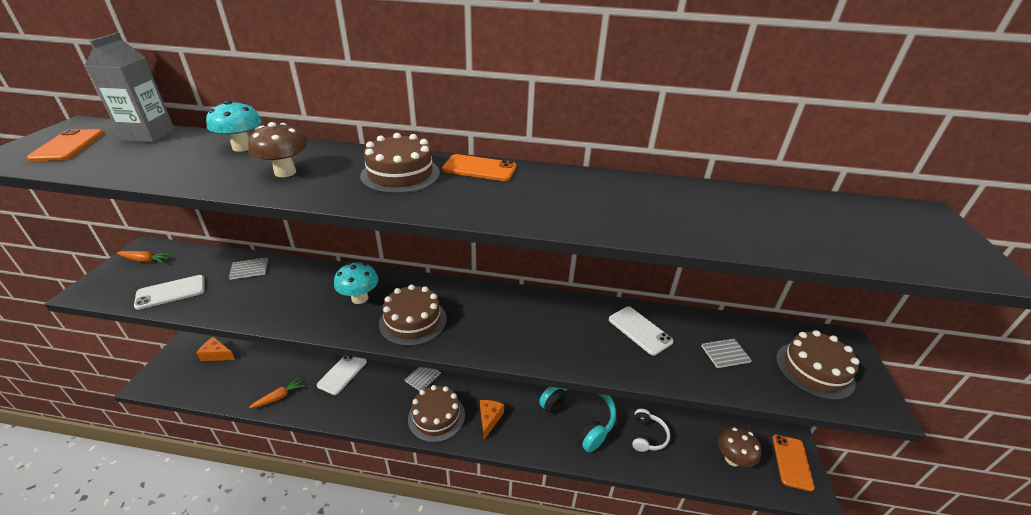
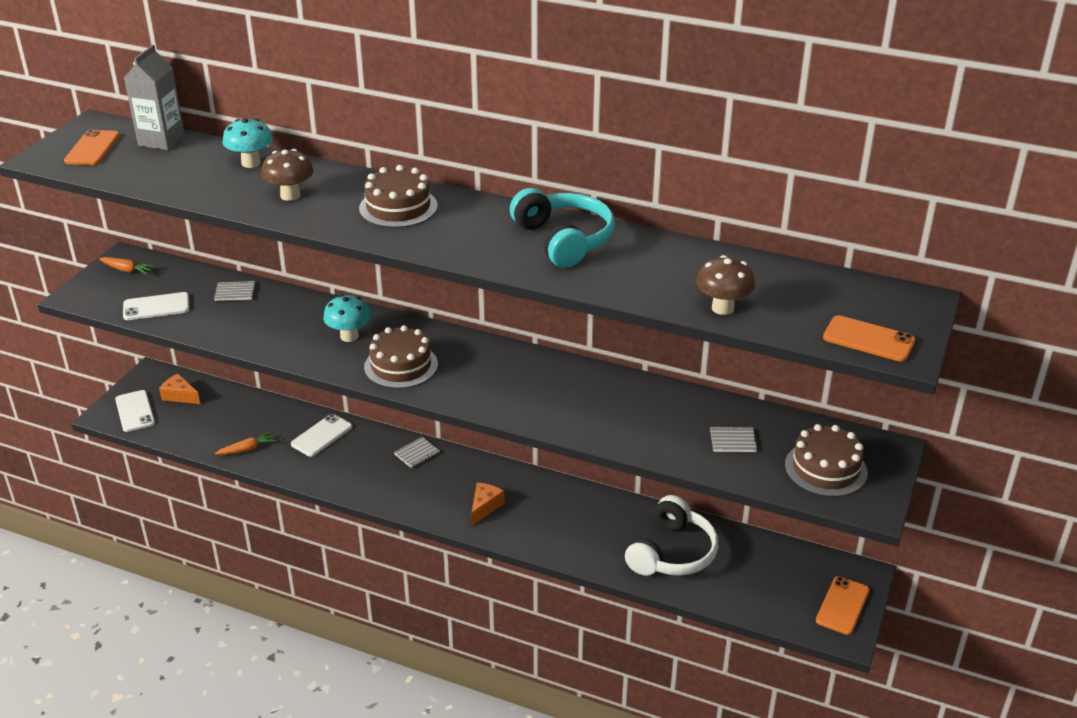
camera: 15 degrees right, 0 degrees up
brown cake [408,385,465,443] -> none
orange phone [442,154,517,181] -> orange phone moved to [823,315,915,362]
turquoise headphones [539,387,616,452] -> turquoise headphones moved to [510,188,615,268]
white phone [609,307,674,356] -> white phone moved to [115,390,155,432]
white headphones [632,409,670,452] -> white headphones [625,495,718,576], size x1.76
brown mushroom [718,427,762,467] -> brown mushroom moved to [696,255,755,315]

